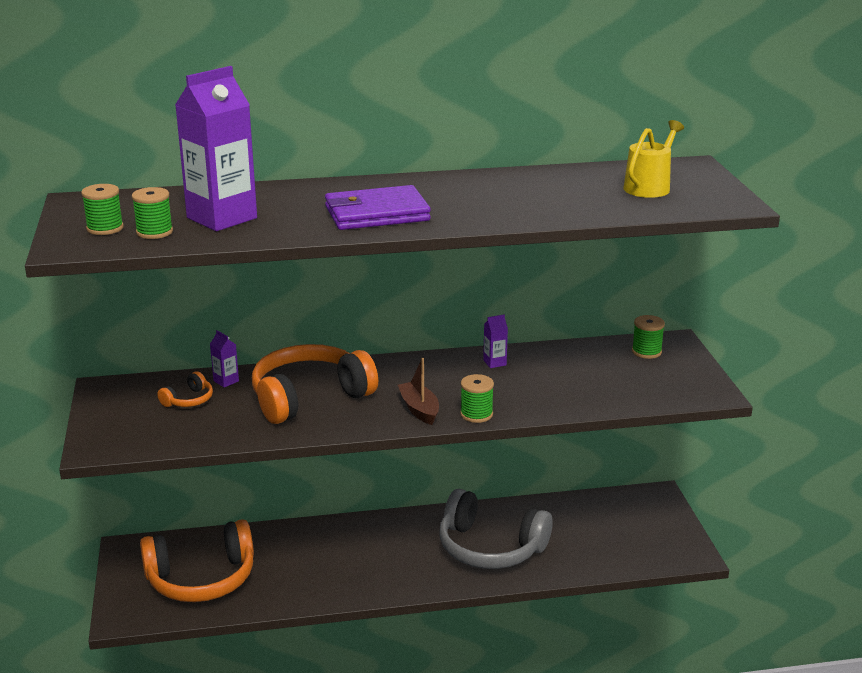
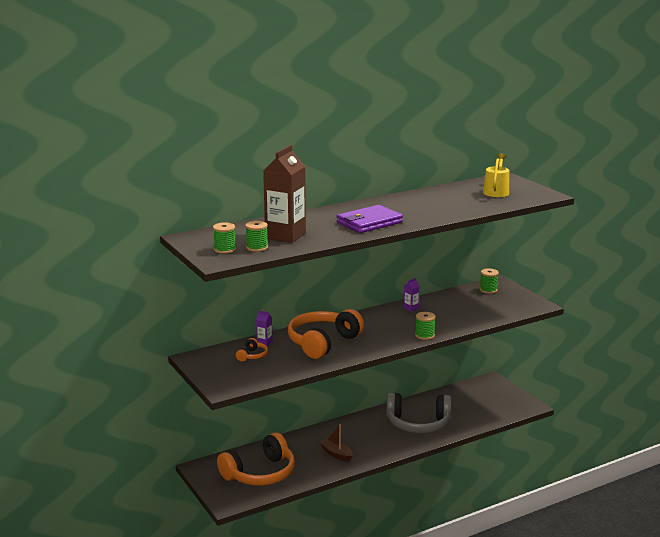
camera: 20 degrees left, 5 degrees down
purple carton [175,66,257,231] -> brown carton [263,145,306,243]
brown boat [398,358,439,425] -> brown boat moved to [319,424,353,462]

